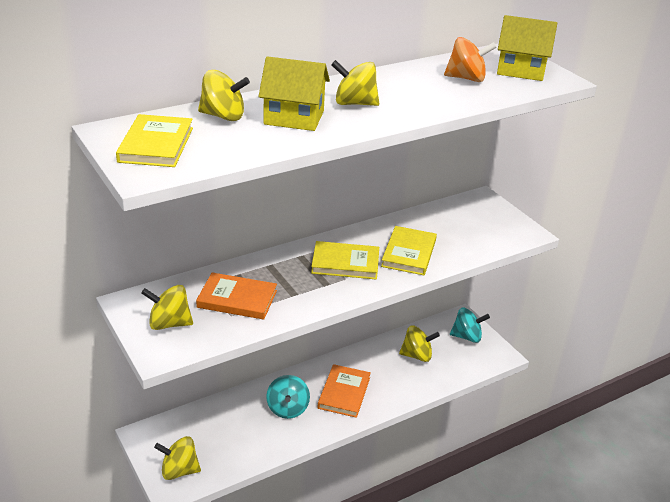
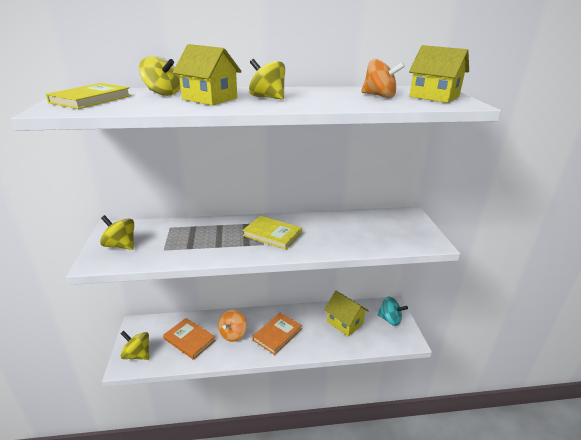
camera: 25 degrees right, 5 degrees down
orange book [196,272,277,320] -> orange book moved to [163,318,216,360]
turquoise spinning top [266,375,310,419] -> orange spinning top [218,310,247,342]
yellow book [381,226,437,275] -> none
yellow spinning top [399,326,440,362] -> yellow house [324,291,369,337]

